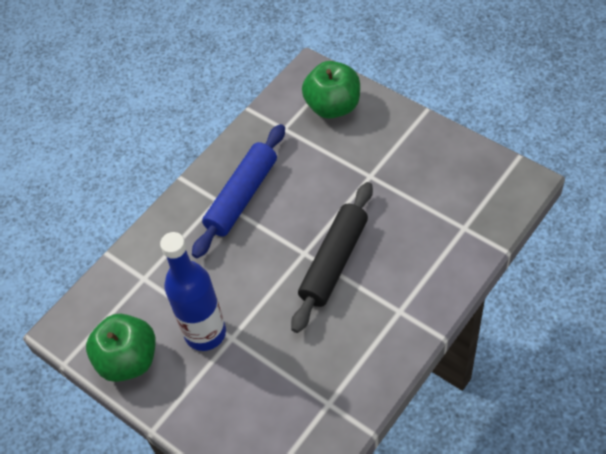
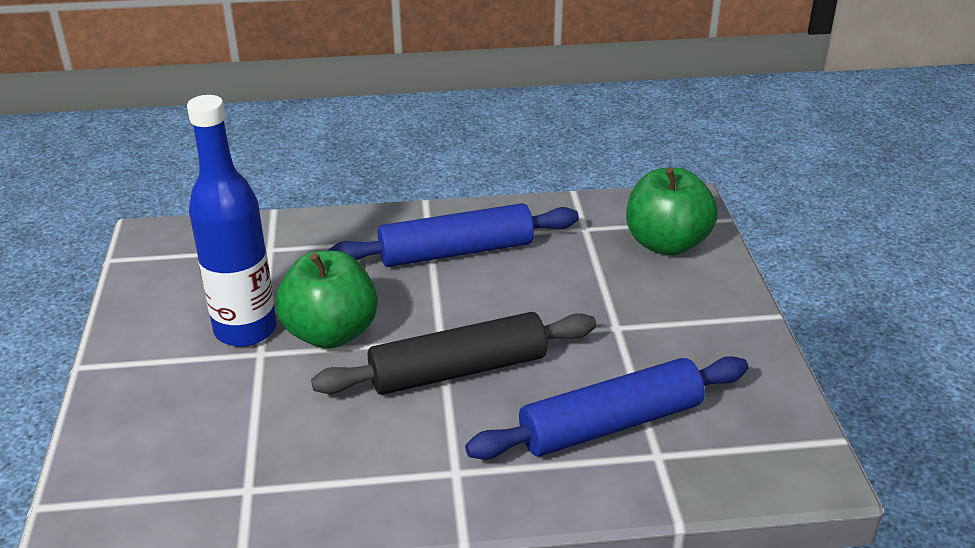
camera: 40 degrees right, 20 degrees down
green apple [86,314,155,382] -> green apple moved to [275,251,378,349]
none -> blue rolling pin [465,356,748,460]

